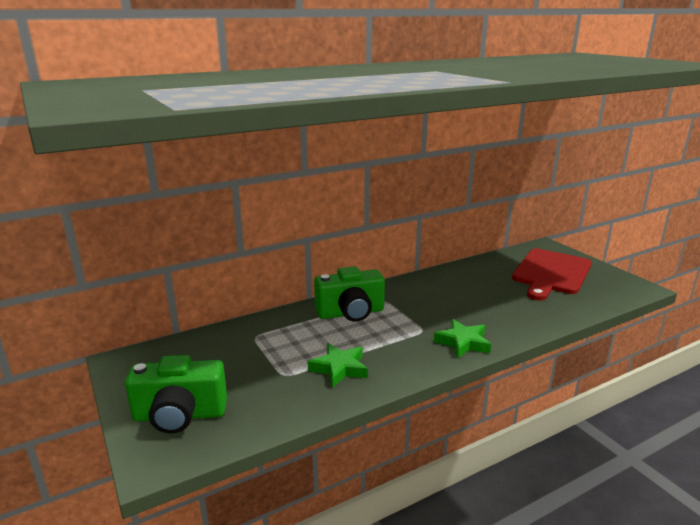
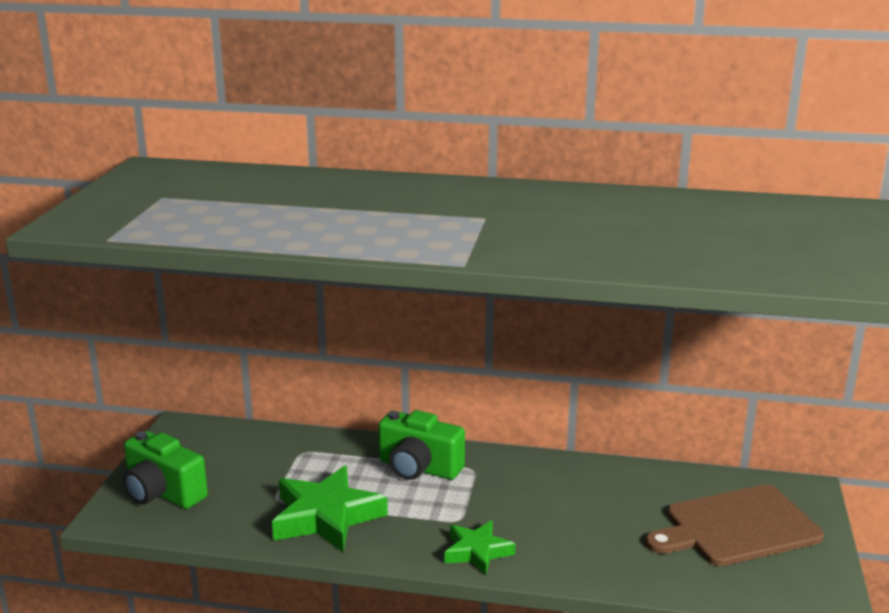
camera: 40 degrees right, 0 degrees up
green star [308,343,368,387] -> green star [272,466,388,552], size x1.70
red cutting board [512,248,592,300] -> brown cutting board [645,484,824,566]

